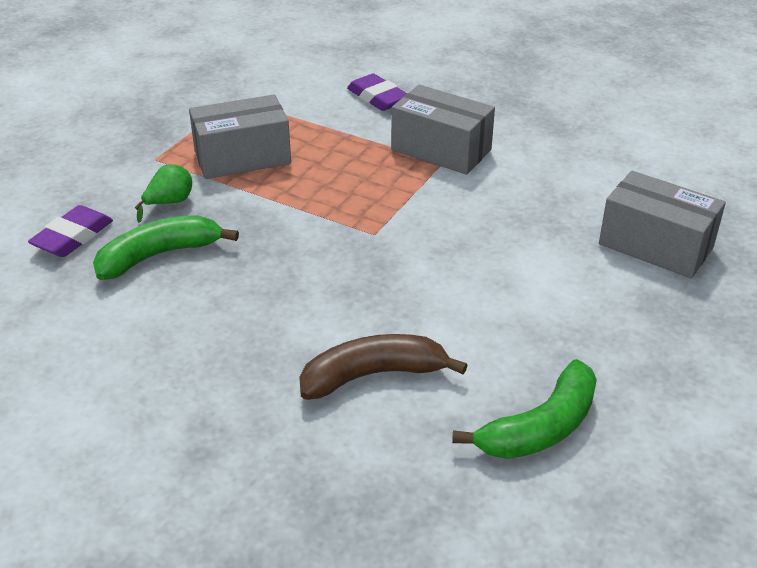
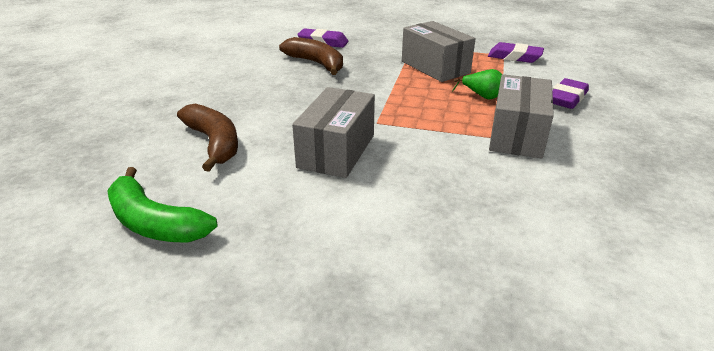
camera: 75 degrees right, 5 degrees down
green banana [93,215,239,280] -> brown banana [279,37,343,75]
green pear [134,164,192,223] -> green pear moved to [452,69,502,99]
grey box [599,171,726,278] -> grey box moved to [292,87,375,178]
none -> purple eraser [488,42,544,63]

